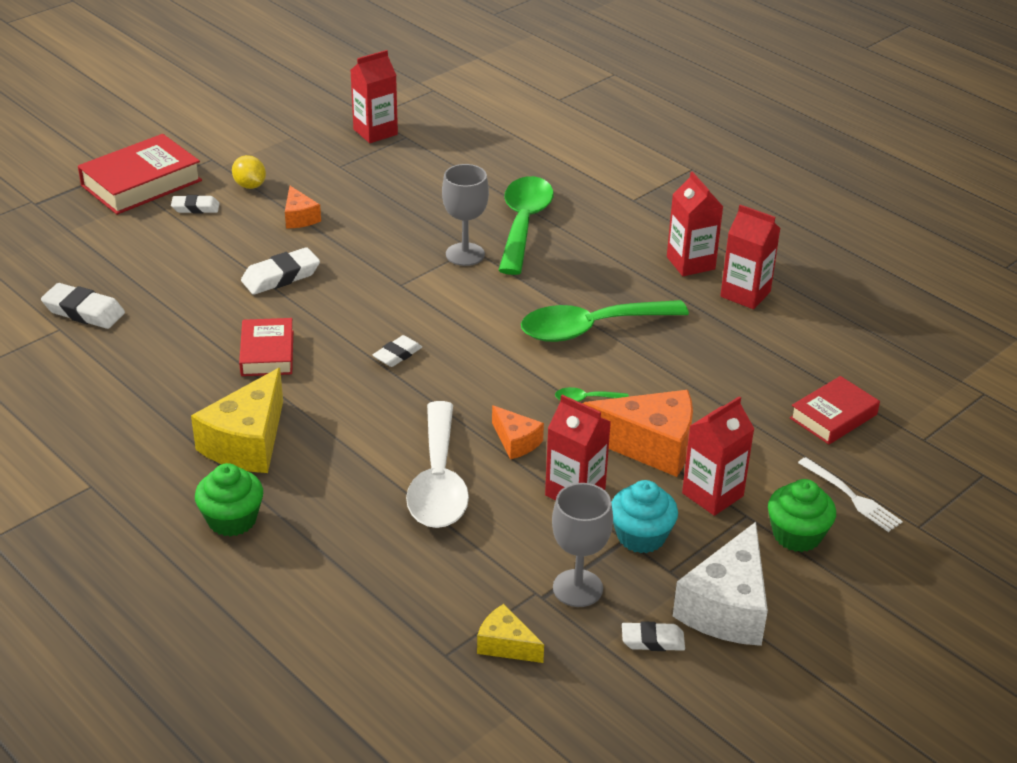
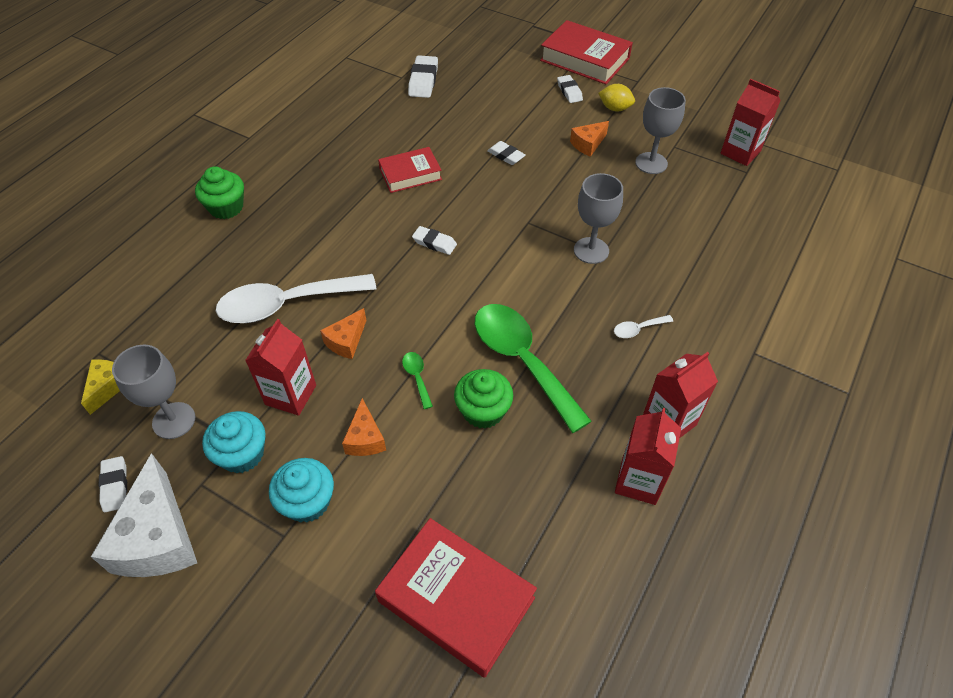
camera: 75 degrees right, 15 degrees up
yellow cheese [191,368,283,473] -> none
yellow lemon [232,155,266,189] -> yellow lemon turned 75 degrees clockwise [598,84,635,111]
white eraser [241,247,320,295] -> white eraser [487,141,525,165], size x0.64
green spoon [498,176,554,275] -> none
orange cheese [582,390,693,477] -> orange cheese [342,398,386,456], size x0.53
white cheese [673,522,768,646] -> white cheese turned 105 degrees counterclockwise [91,453,197,577]
red carton [682,396,754,516] -> turquoise cupcake [269,458,334,523]
green cupcake [768,479,836,552] -> green cupcake moved to [454,369,513,429]
red book [790,376,880,444] -> red book [375,518,537,677], size x1.60
white fork [798,457,903,532] -> none
none -> white spoon [614,315,673,338]
none -> grey goblet [635,87,686,174]

